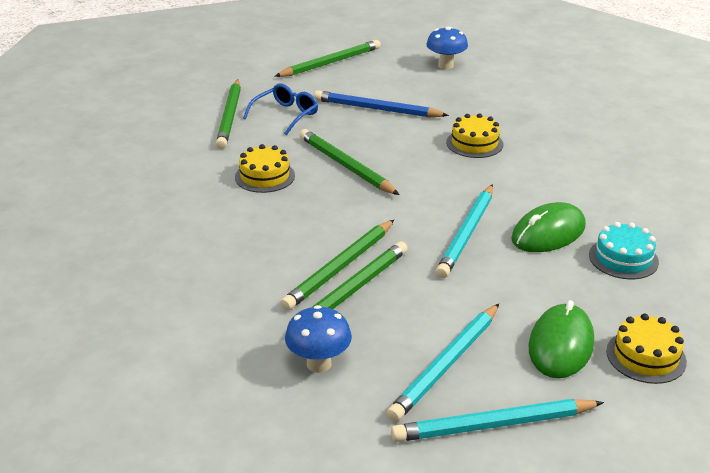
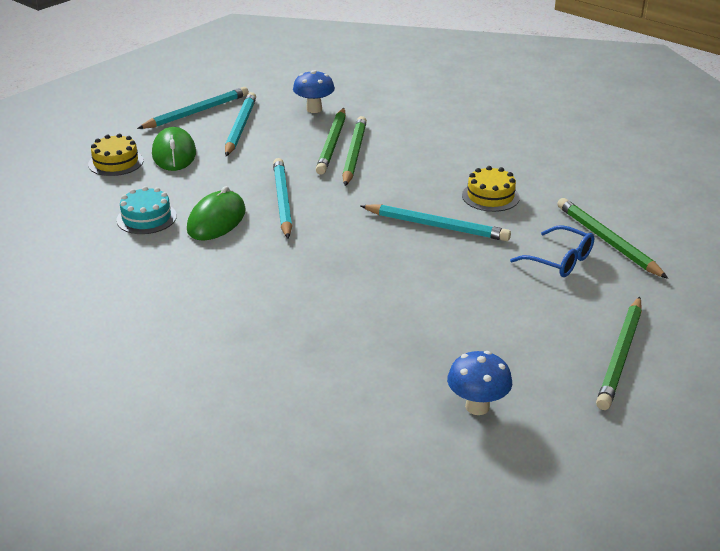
camera: 150 degrees right, 0 degrees up
blue glasses [243,83,318,135] -> blue glasses turned 60 degrees counterclockwise [510,225,594,277]
green pencil [299,129,400,195] -> turquoise pencil [361,204,511,241]
blue pencil [314,90,449,118] -> none
yellow cake [446,113,503,158] -> none

